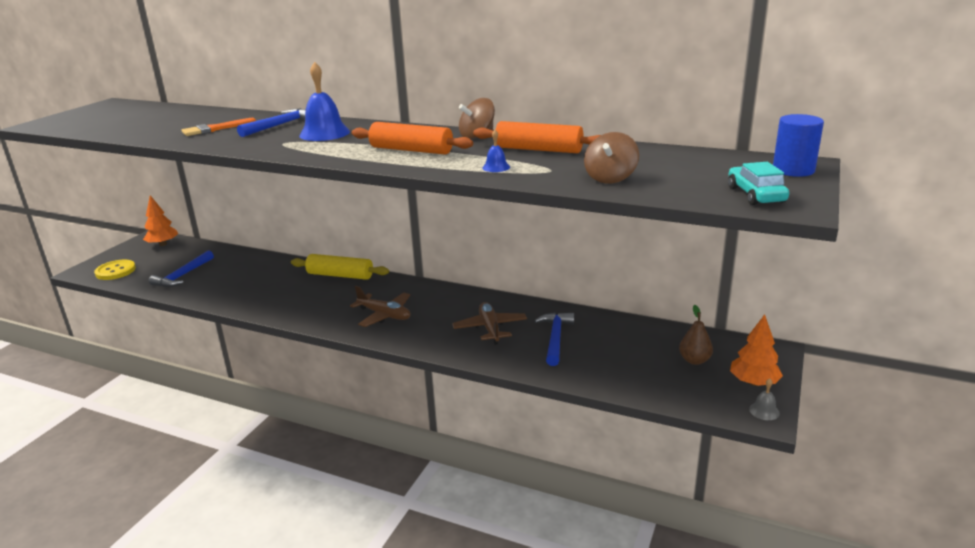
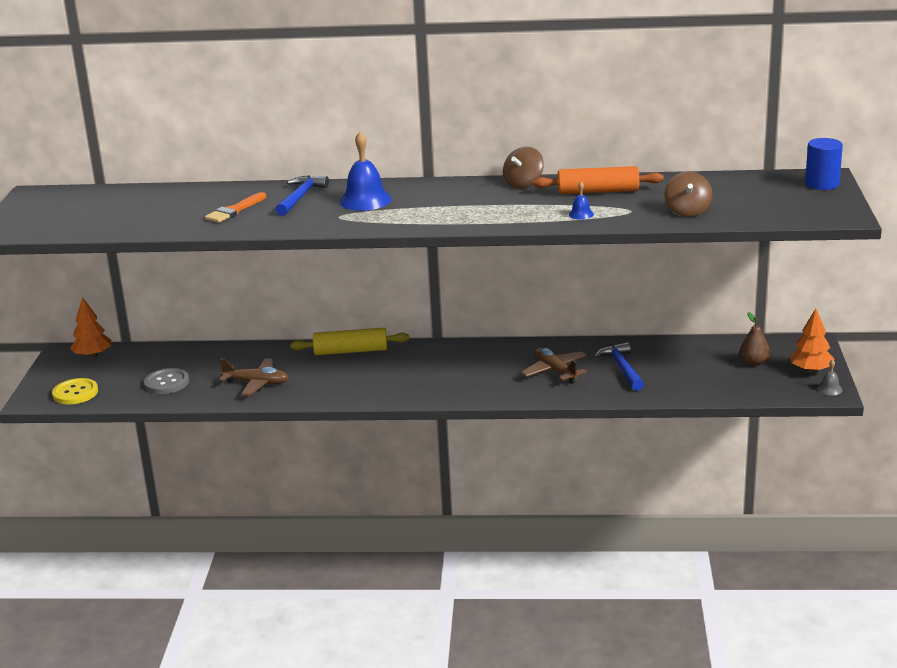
camera: 20 degrees left, 0 degrees up
blue hammer [149,250,214,287] -> grey button [144,368,189,394]
brown plane [350,286,410,327] -> brown plane moved to [219,358,289,396]
orange rolling pin [352,122,473,155] -> none
turquoise car [728,162,789,205] -> none

